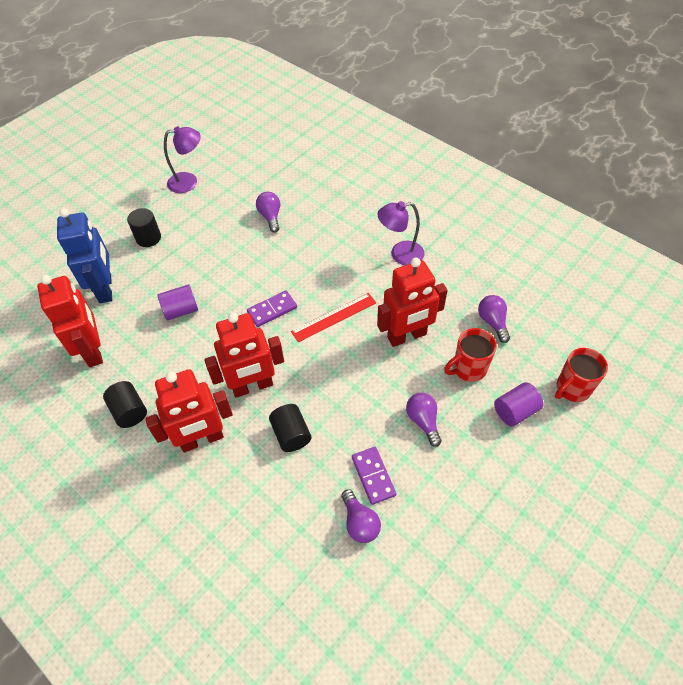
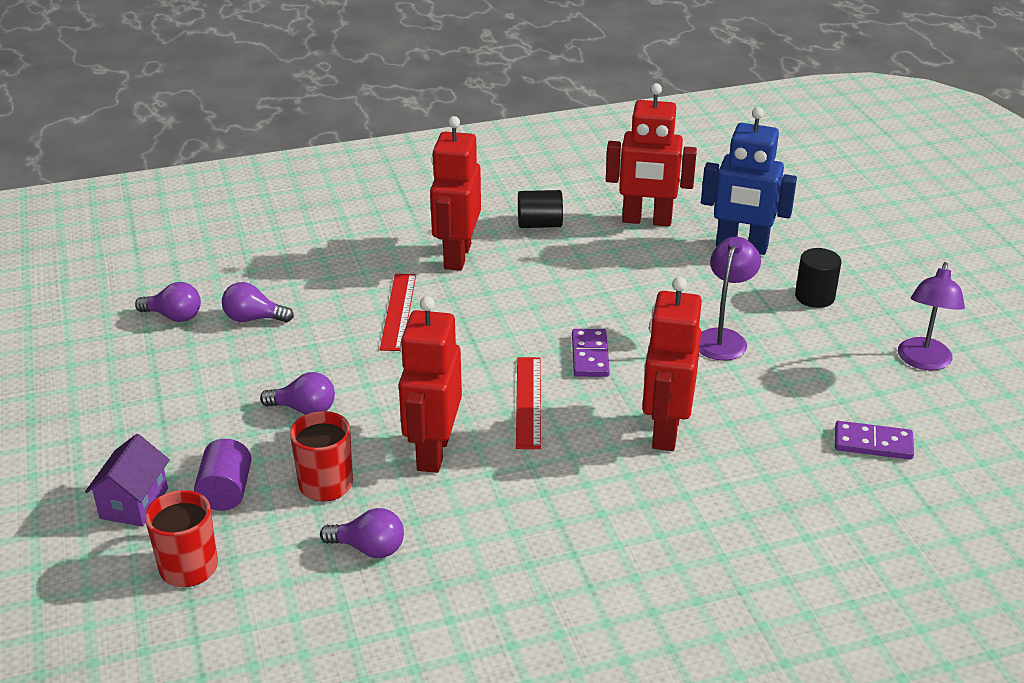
camera: 120 degrees right, 20 degrees down
purple cylinder [158,285,198,320] -> none
red robot [205,313,284,398] -> red robot moved to [642,277,702,451]
purple light bulb [256,192,280,233] -> purple light bulb moved to [135,282,201,322]
black cylinder [269,404,311,452] -> red ruler [380,274,416,351]
purple domino [352,447,396,505] -> purple domino moved to [835,421,914,460]
purple lamp [377,201,424,265] -> purple lamp moved to [699,237,761,361]
none -> purple house [85,434,170,527]

